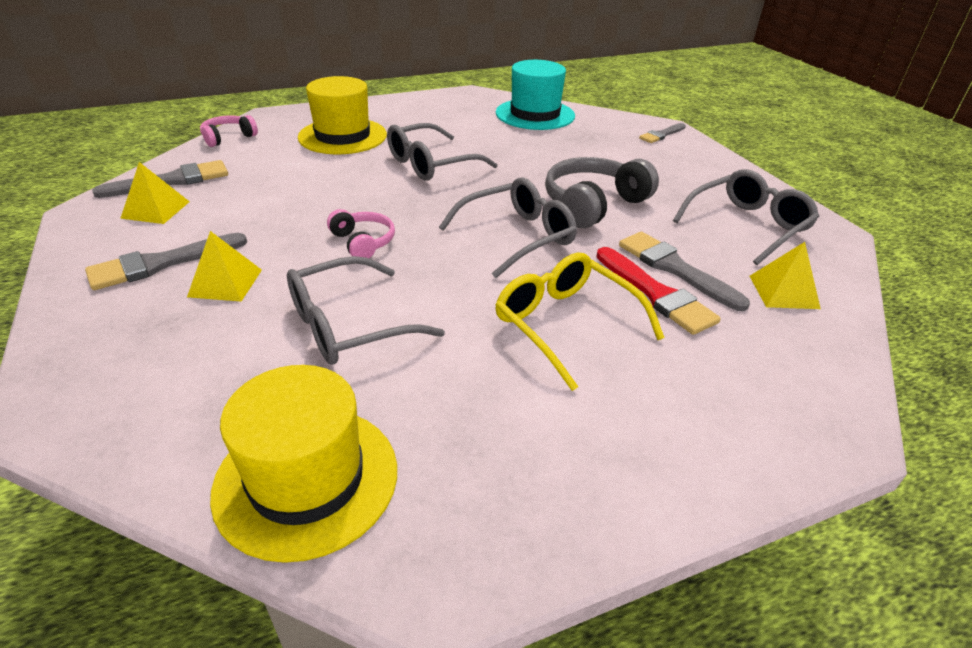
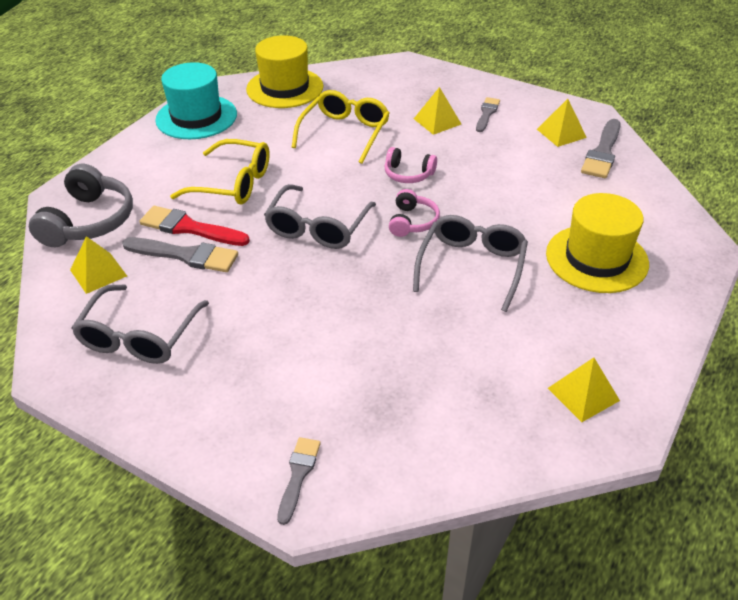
camera: 145 degrees right, 5 degrees up
grey brush [85,233,247,290] -> grey brush [476,97,500,132], size x0.63
pink headphones [200,115,258,147] -> pink headphones moved to [389,189,440,237]
grey glasses [287,256,445,364] -> yellow glasses [291,90,390,164]
turquoise hat [496,60,575,130] -> turquoise hat moved to [155,62,237,139]
grey headphones [545,157,659,228] -> grey headphones moved to [29,164,133,247]
none -> yellow pyramid [548,357,620,422]

